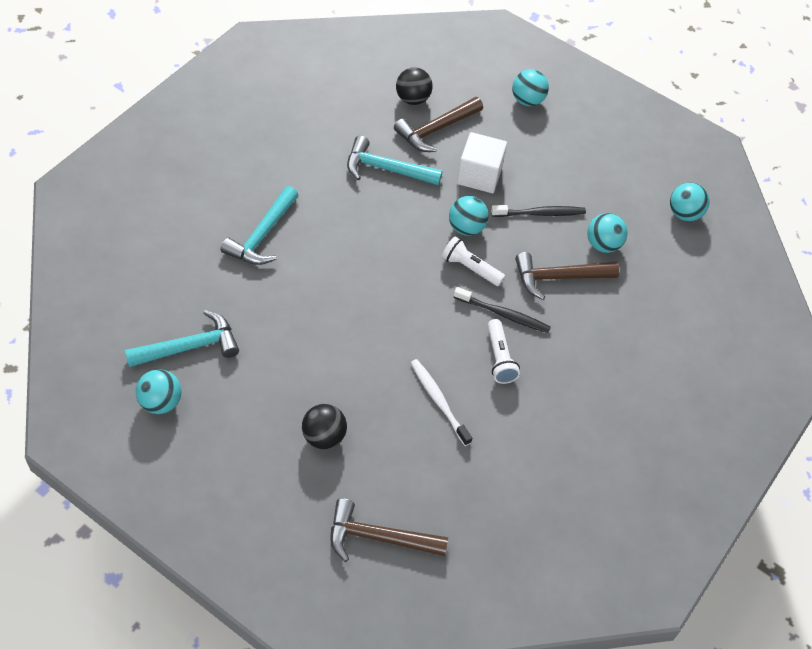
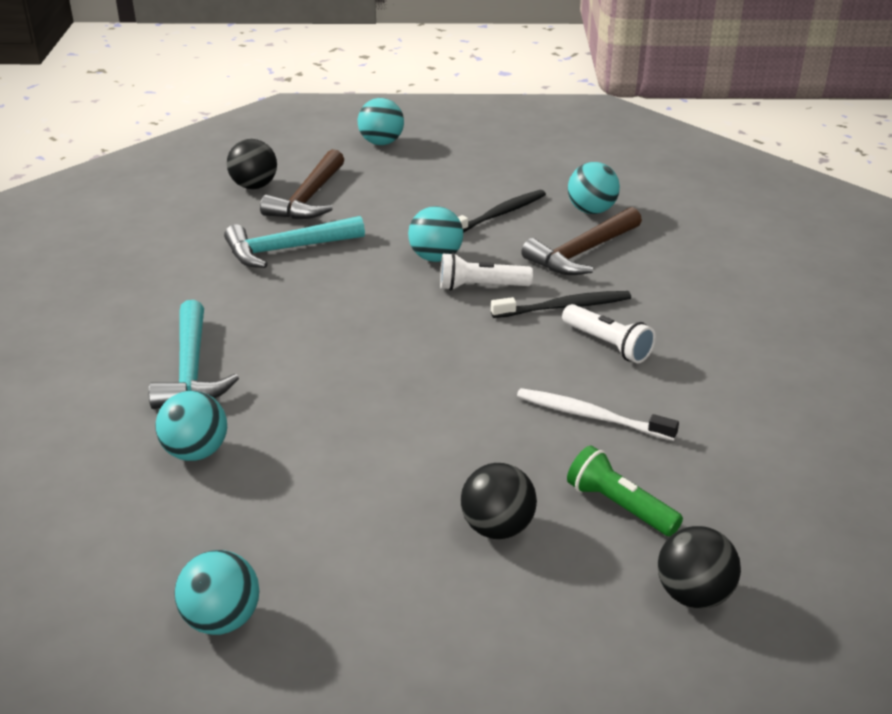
camera: 30 degrees left, 20 degrees down
turquoise hammer [125,310,239,367] -> none
brown hammer [331,498,448,562] -> black ball [658,526,741,609]
white cube [457,132,507,193] -> none
turquoise ball [670,182,710,221] -> turquoise ball moved to [155,391,227,461]
none -> green flashlight [567,445,683,536]

